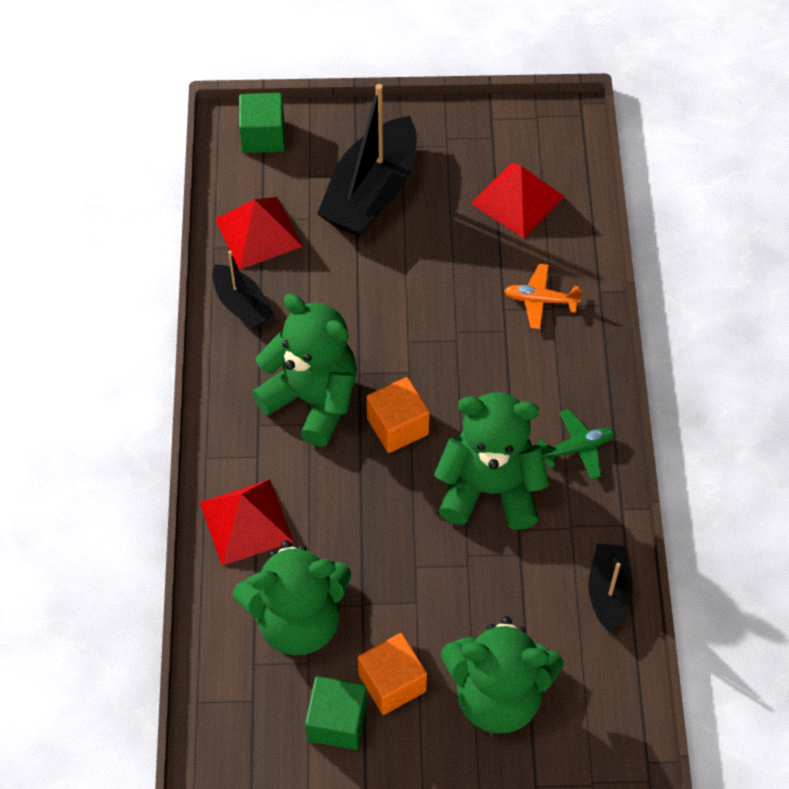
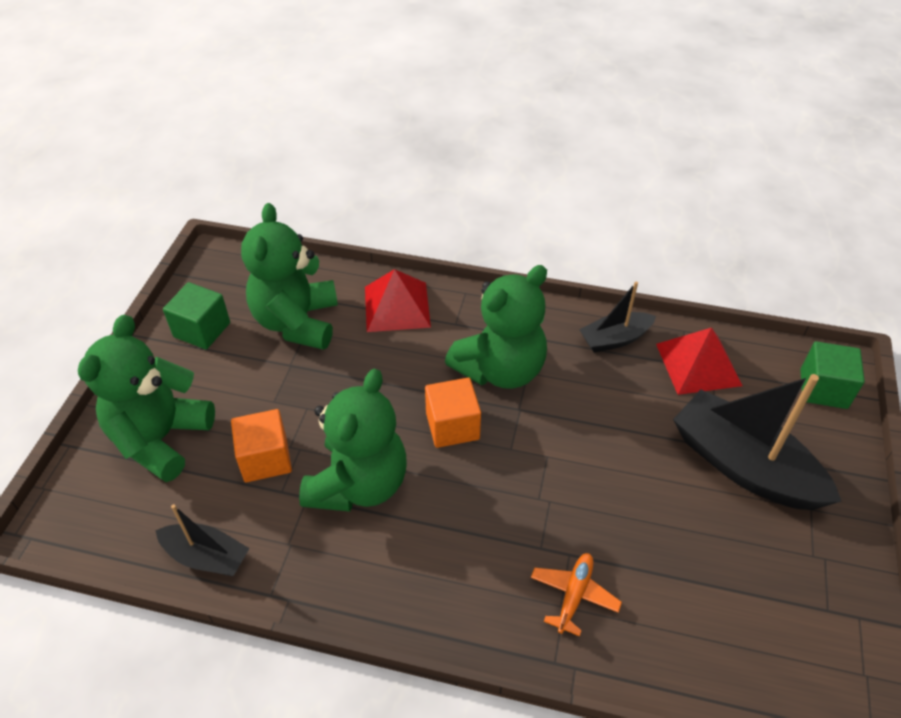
camera: 105 degrees right, 10 degrees down
orange cube [358,633,427,715] -> orange cube moved to [231,409,292,482]
red pyramid [471,163,564,238] -> none
green plane [537,409,615,480] -> none

